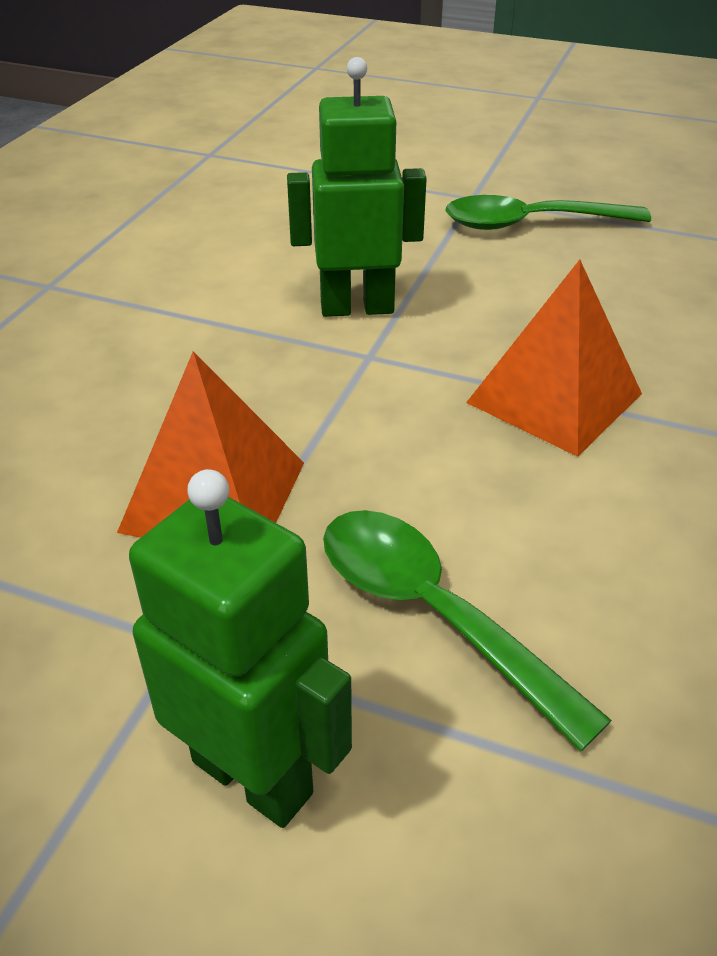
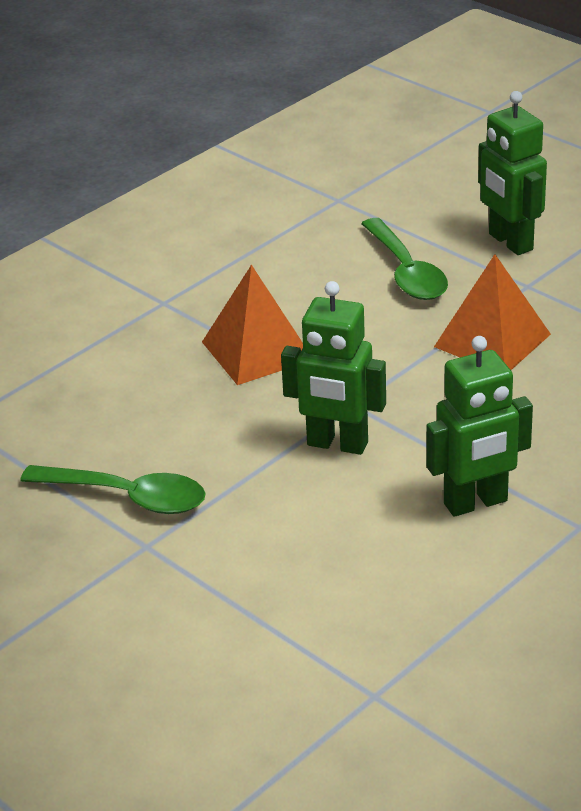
camera: 155 degrees left, 5 degrees down
none -> green robot [426,336,533,517]

